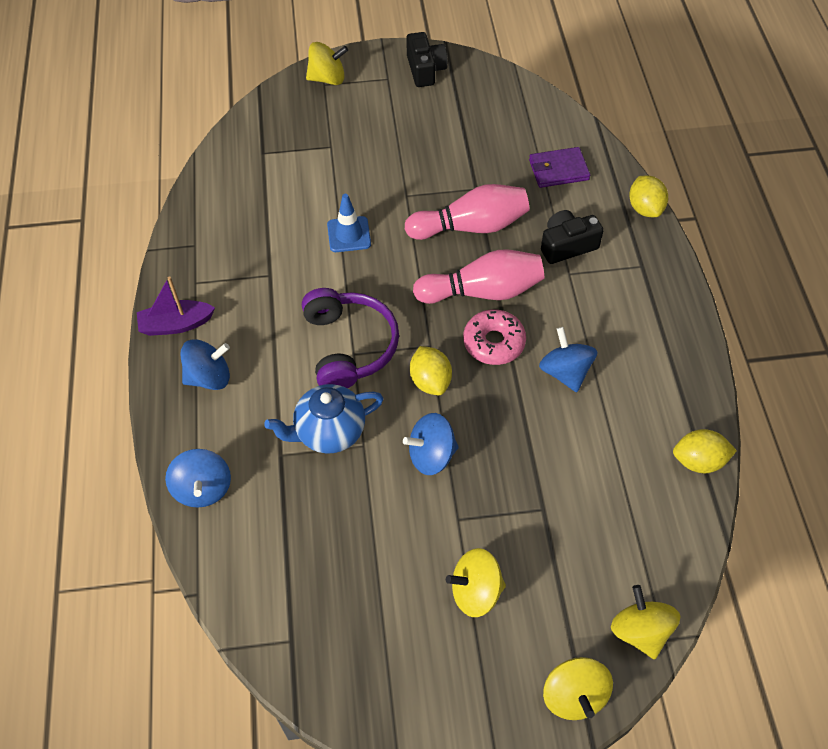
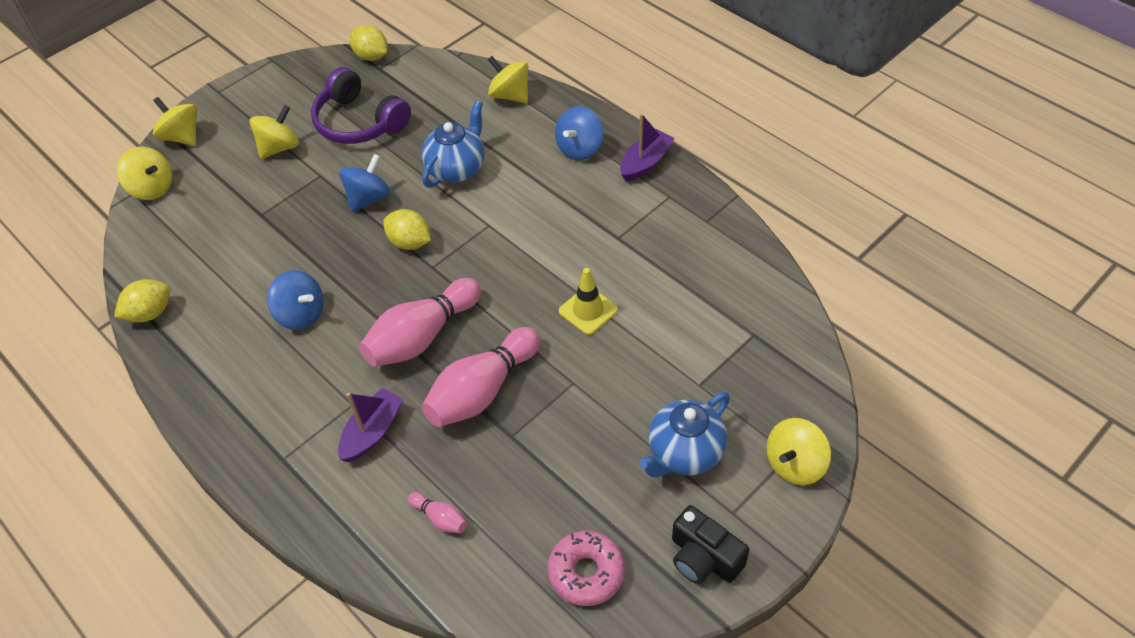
camera: 145 degrees right, 5 degrees down
blue spinning top [165,449,231,508] -> yellow spinning top [488,56,528,103]
purple headphones [302,288,399,388] -> purple headphones moved to [311,67,411,144]
blue traffic cone [327,194,371,252] -> yellow traffic cone [559,268,618,335]
pink donut [463,309,526,365] -> pink donut moved to [547,531,625,606]
purple wallet [529,147,590,188] -> pink bowling pin [408,492,467,533]
black camera [541,210,604,264] -> purple boat [338,388,403,462]
yellow lemon [629,175,668,217] -> yellow lemon moved to [350,25,387,61]
none -> blue teapot [639,392,730,477]

